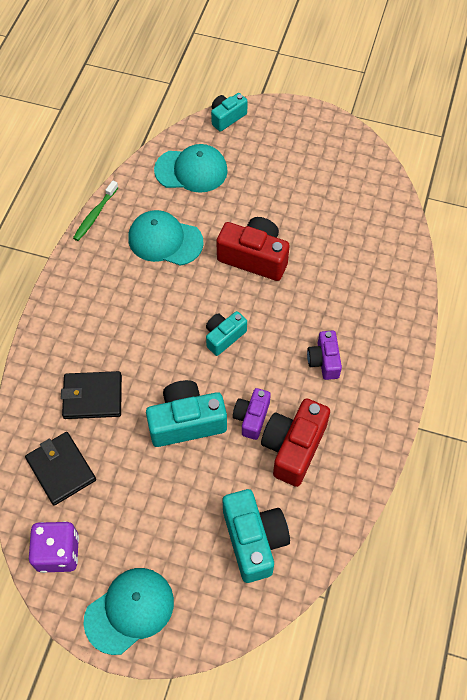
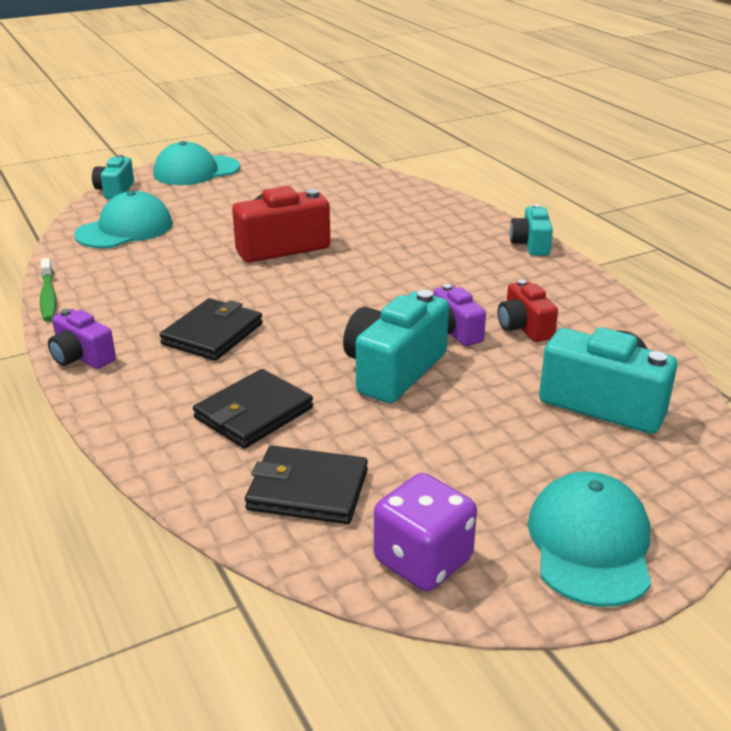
camera: 45 degrees left, 30 degrees down
turquoise cap [128,210,204,266] -> turquoise cap moved to [153,141,240,185]
turquoise camera [206,311,247,356] -> turquoise camera moved to [510,204,553,256]
red camera [261,398,330,487] -> red camera [498,279,558,342], size x0.60
purple camera [307,330,342,380] -> purple camera moved to [48,309,116,369]
none -> black wallet [160,298,263,361]

